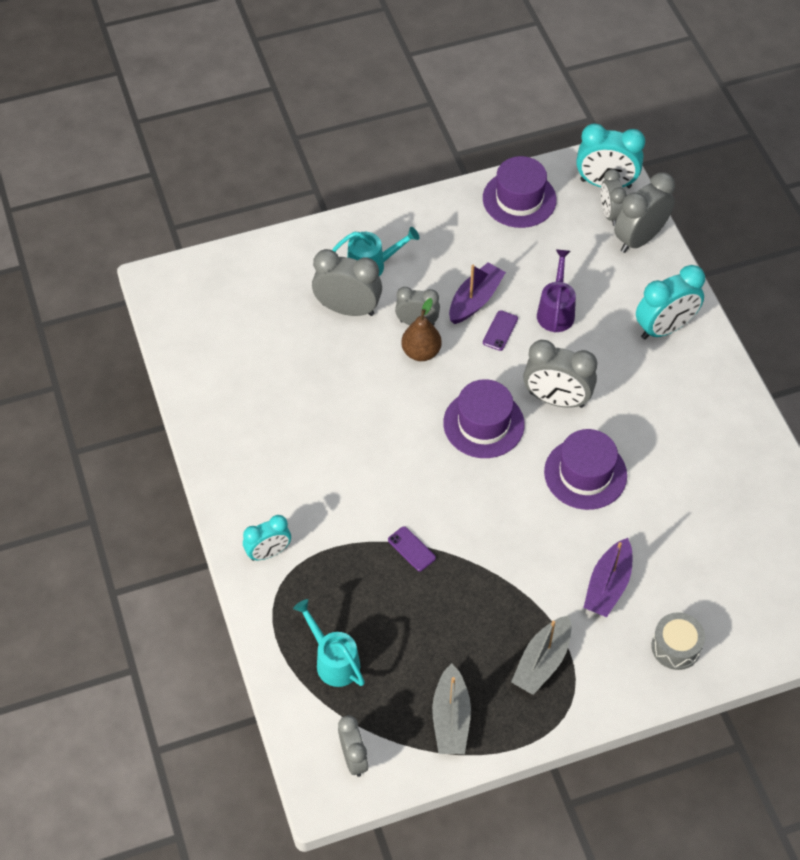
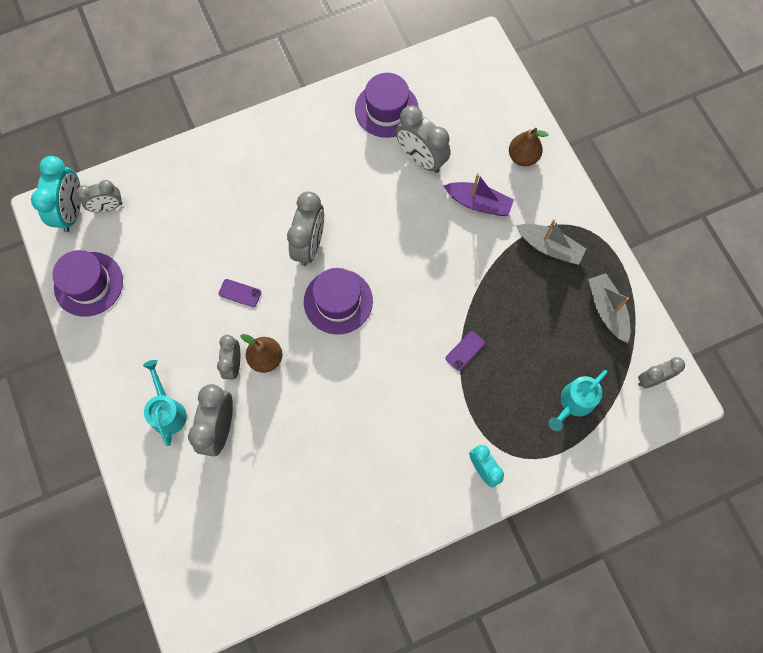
camera: 95 degrees left, 15 degrees up
grey boat [432,663,471,754] -> grey boat turned 105 degrees counterclockwise [588,273,630,343]
purple boat [449,262,506,324] -> none
purple watering can [537,249,576,333] -> none
purple hat [544,429,627,510] -> purple hat moved to [355,73,419,138]
grey clock [614,172,675,253] -> grey clock moved to [396,105,451,173]
turquoise clock [636,265,705,339] -> none
grey drum [651,612,705,670] -> brown pear [509,128,548,166]

